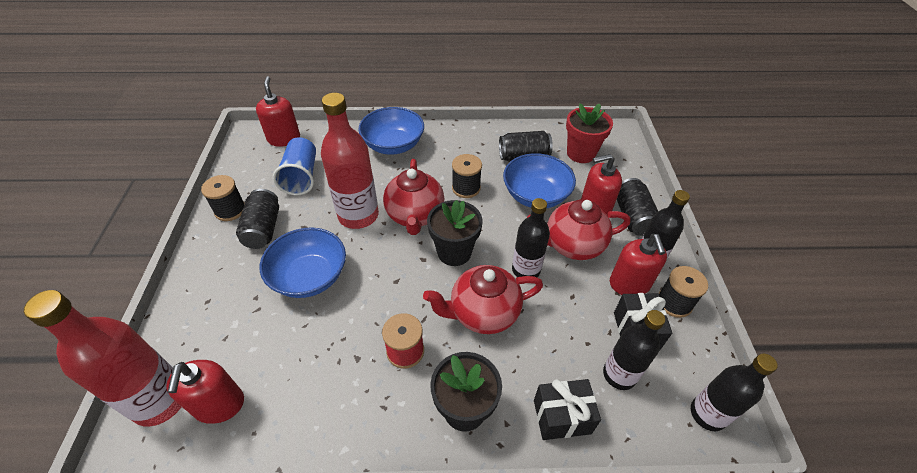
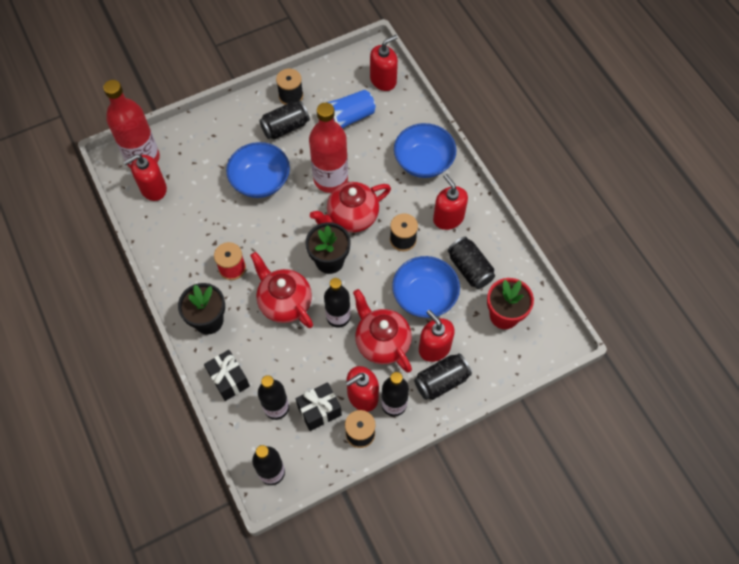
camera: 65 degrees right, 15 degrees up
none -> red soap dispenser [433,174,468,230]

